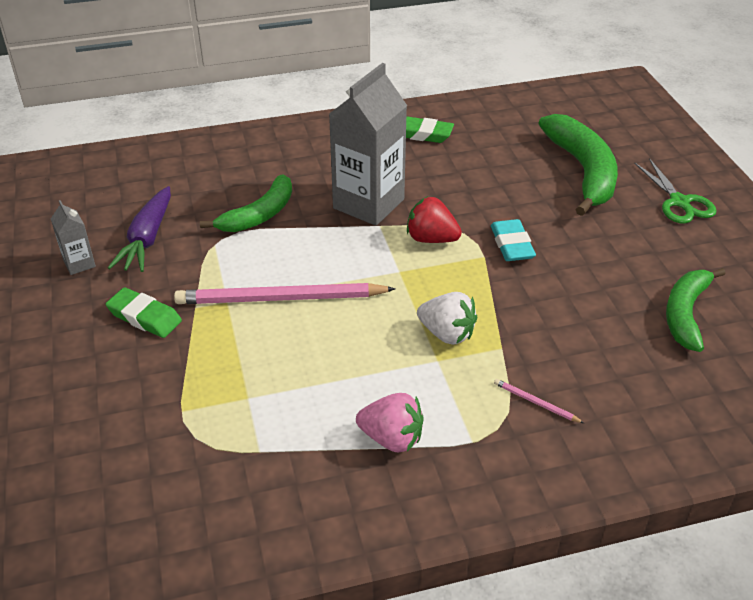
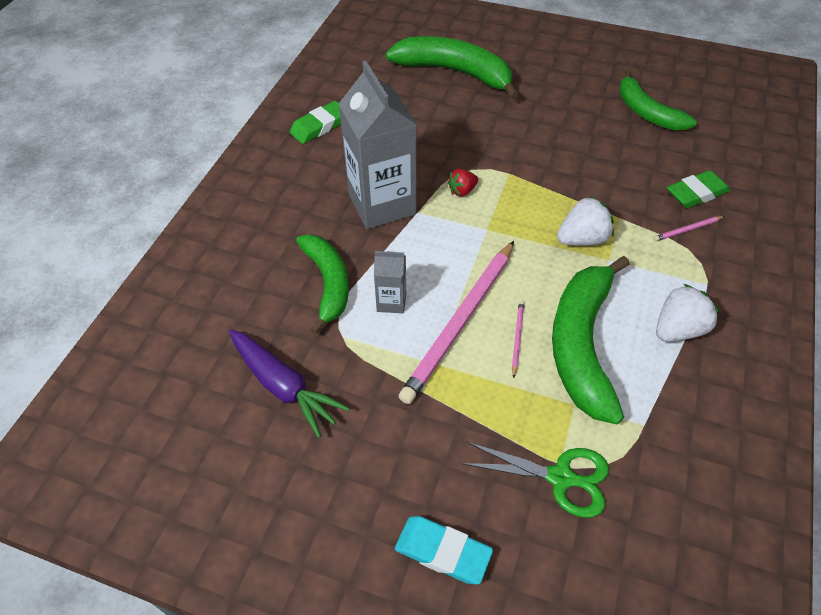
camera: 55 degrees left, 10 degrees up
grey carton [51,200,96,275] -> grey carton moved to [374,251,406,313]
green eraser [106,287,182,338] -> green eraser moved to [667,170,730,208]
pink strawberry [356,393,423,453] -> white strawberry [656,284,719,342]
red strawberry [407,196,462,243] -> red strawberry [448,169,478,196], size x0.60
turquoise eraser [491,219,536,261] -> turquoise eraser moved to [395,516,493,584]
green scissors [634,158,716,224] -> green scissors moved to [461,442,609,518]
none -> pink pencil [512,301,525,378]
none -> green banana [552,256,630,424]

